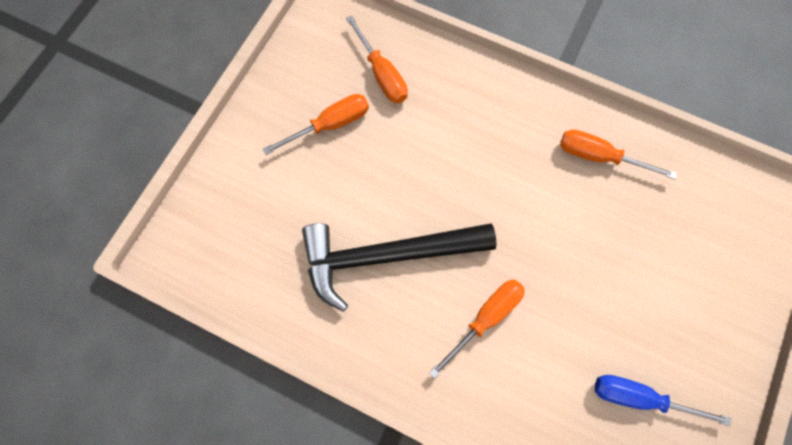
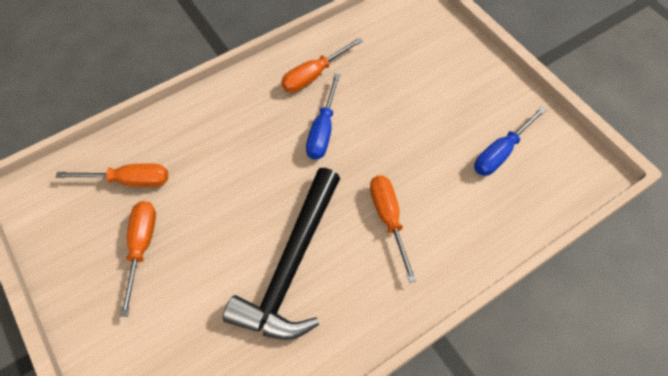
camera: 60 degrees left, 10 degrees down
none -> blue screwdriver [306,73,340,160]

